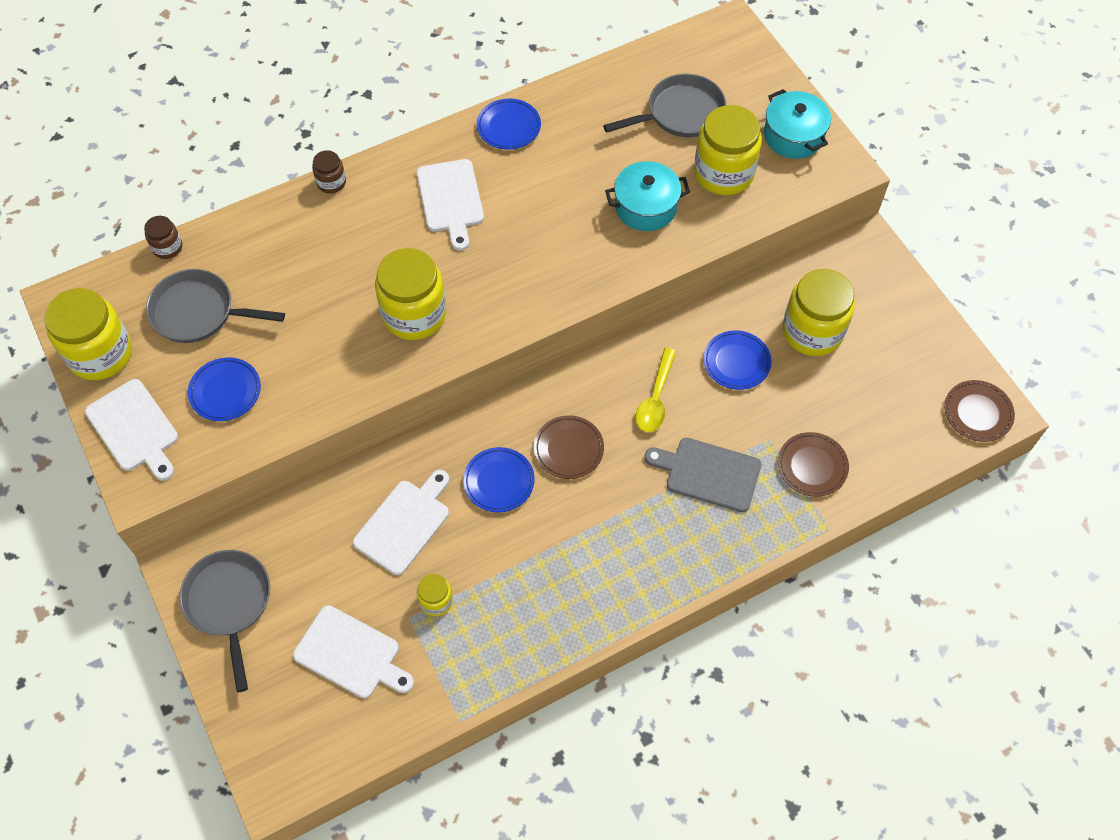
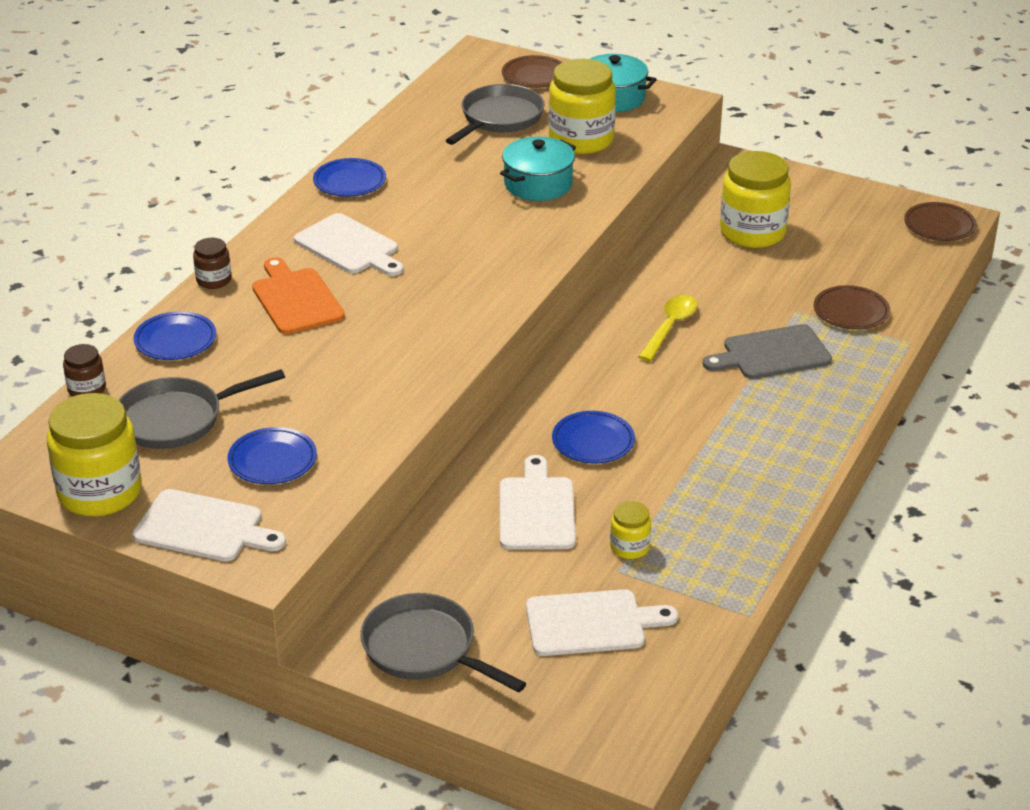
camera: 35 degrees left, 25 degrees down
yellow jar [375,248,446,340] -> none
brown plate [534,415,604,479] -> brown plate moved to [502,55,562,88]
yellow spoon [635,348,676,432] -> yellow spoon turned 135 degrees counterclockwise [638,295,698,361]
blue plate [703,330,772,390] -> blue plate moved to [133,311,216,360]
none -> orange cutting board [252,257,345,334]

